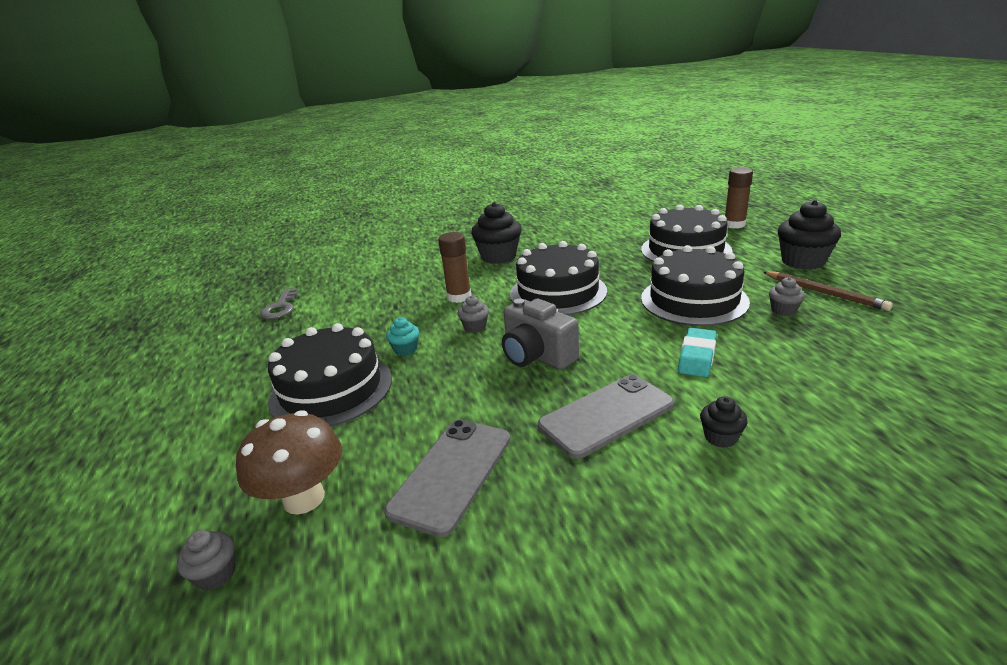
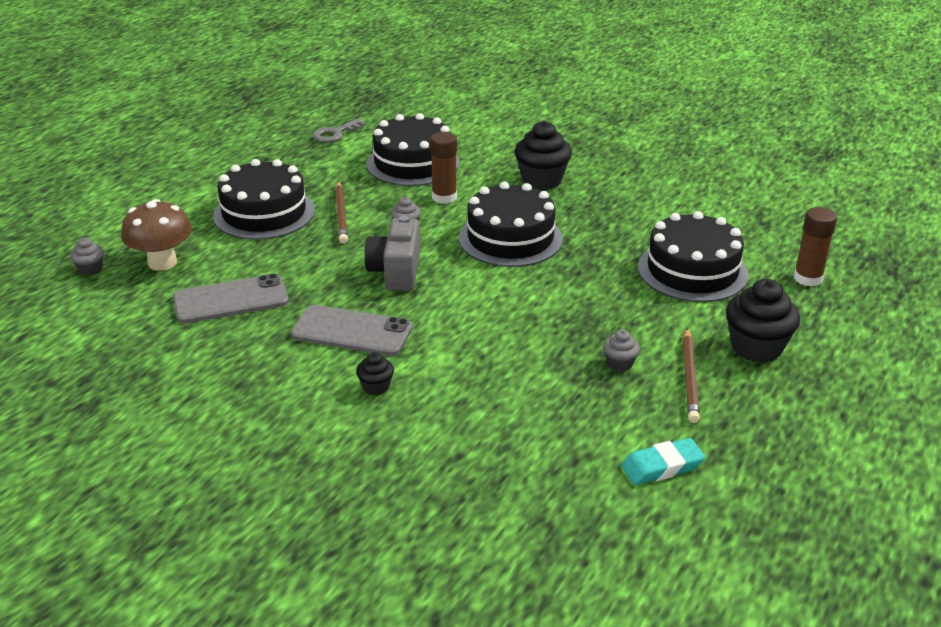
camera: 45 degrees right, 5 degrees up
turquoise cupcake [386,317,419,356] -> brown pencil [335,181,348,244]
black cake [641,245,750,326] -> black cake moved to [366,113,459,186]
turquoise eraser [678,328,717,377] -> turquoise eraser moved to [621,438,705,485]

